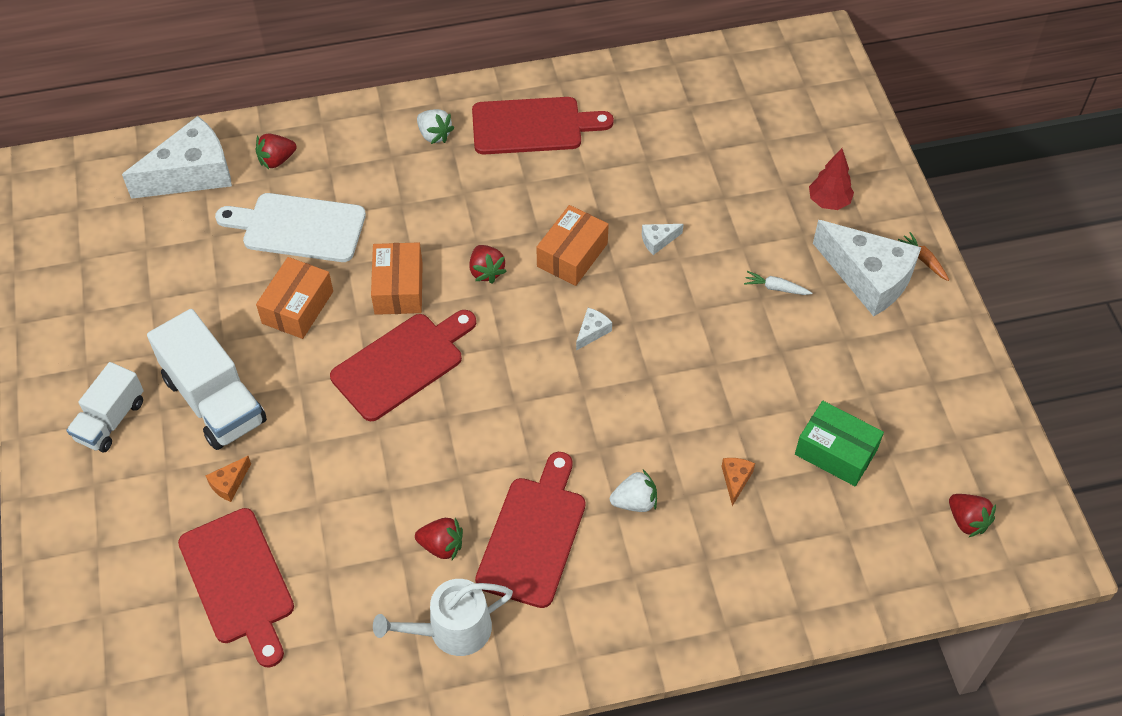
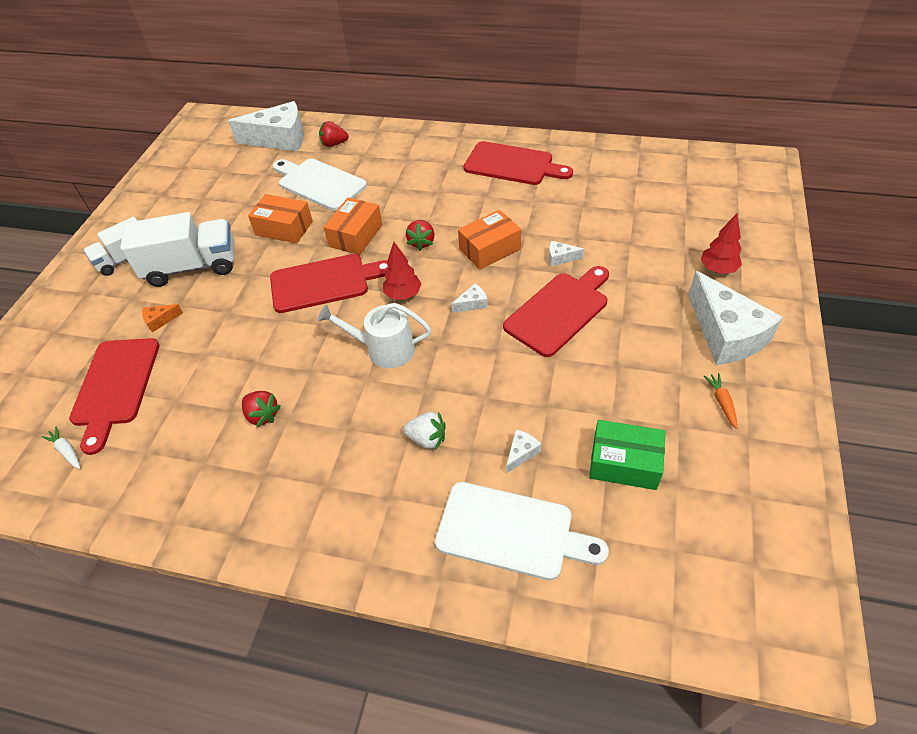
camera: 30 degrees right, 5 degrees down
white truck [147,309,267,450] -> white truck turned 90 degrees counterclockwise [120,212,235,287]
orange box [256,257,333,339] -> orange box turned 60 degrees clockwise [248,194,313,244]
white watering can [373,579,513,656] -> white watering can moved to [318,303,431,368]
white strawberry [417,109,455,144] -> none
red cutting board [475,452,585,608] -> red cutting board moved to [503,266,609,357]
orange cheese [722,458,755,506] -> white cheese [506,430,541,474]
white carrot [744,271,812,295] -> white carrot moved to [41,426,81,469]
green box [795,401,884,486] -> green box turned 45 degrees counterclockwise [589,420,666,490]
orange carrot [898,232,949,281] -> orange carrot moved to [704,373,738,429]
red strawberry [949,494,996,538] -> none
none -> red tree [383,242,422,300]
none -> white cutting board [435,482,609,580]

